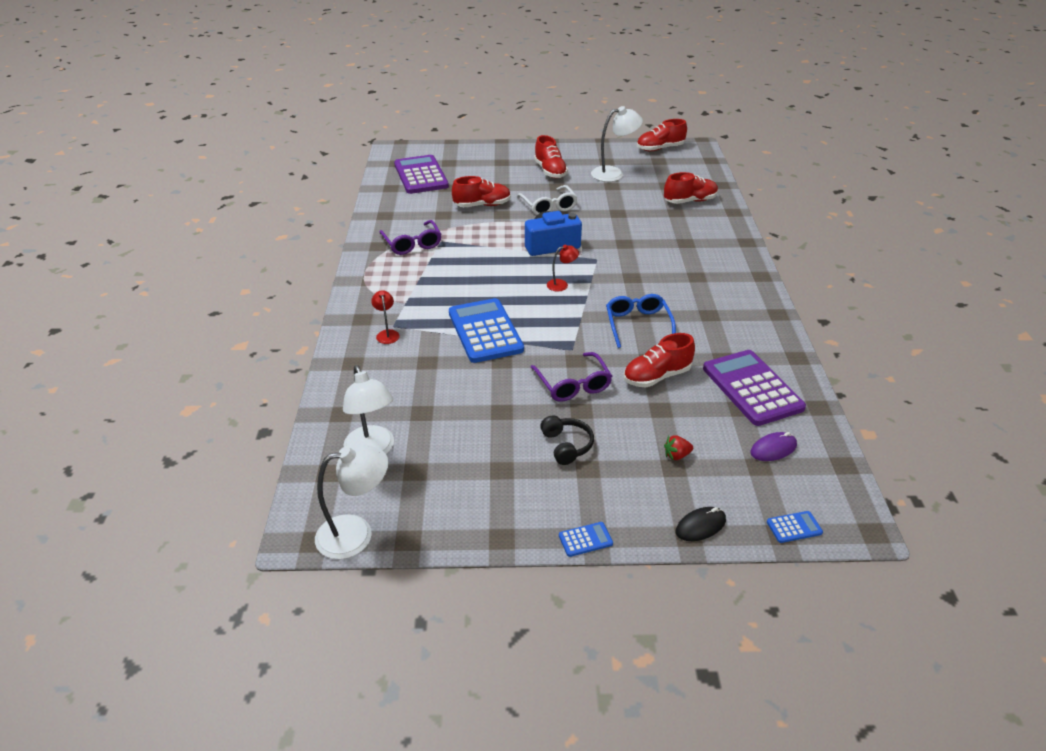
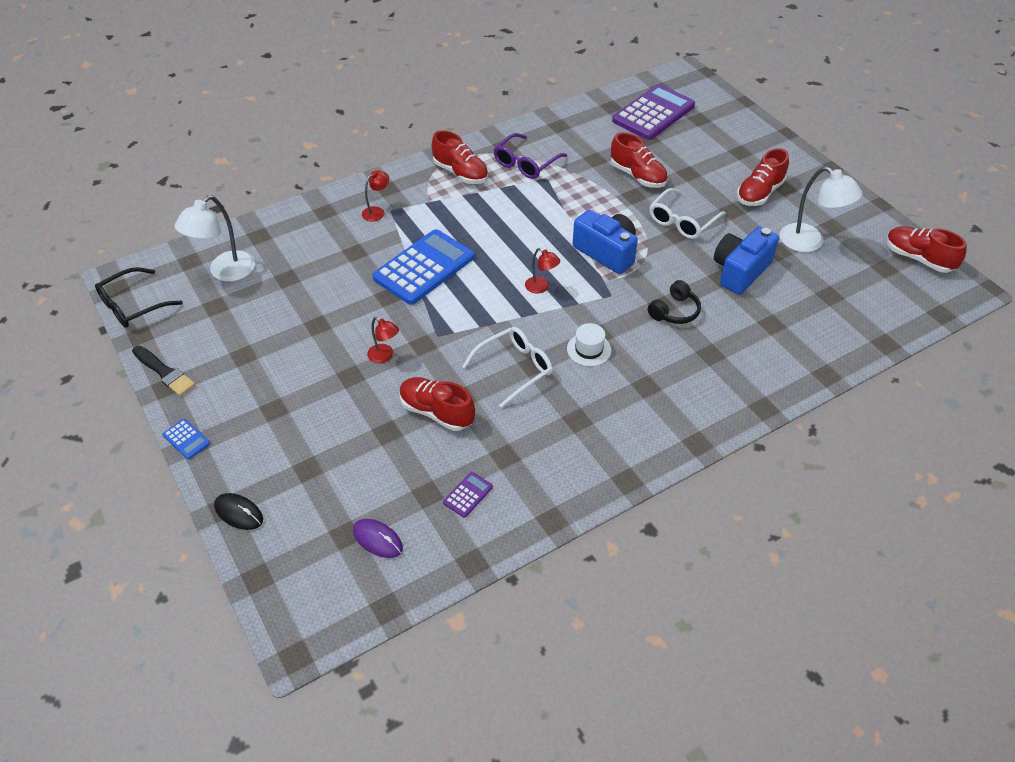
camera: 60 degrees right, 10 degrees up
white lamp [315,444,388,559] -> black glasses [95,267,183,328]
purple glasses [531,352,612,402] -> red lamp [367,317,399,363]
black headphones [540,415,594,465] -> black headphones moved to [648,280,701,324]
blue glasses [606,294,676,348] -> white glasses [462,327,553,408]
red shoe [664,172,718,204] -> red shoe moved to [432,130,488,184]
red strawberry [664,435,693,460] -> none
purple calculator [703,350,806,426] -> purple calculator [443,472,493,518], size x0.41
blue calculator [767,511,823,543] -> none
none -> black brush [132,346,195,396]
none -> white hat [567,323,611,366]
none -> blue camera [714,226,779,295]

